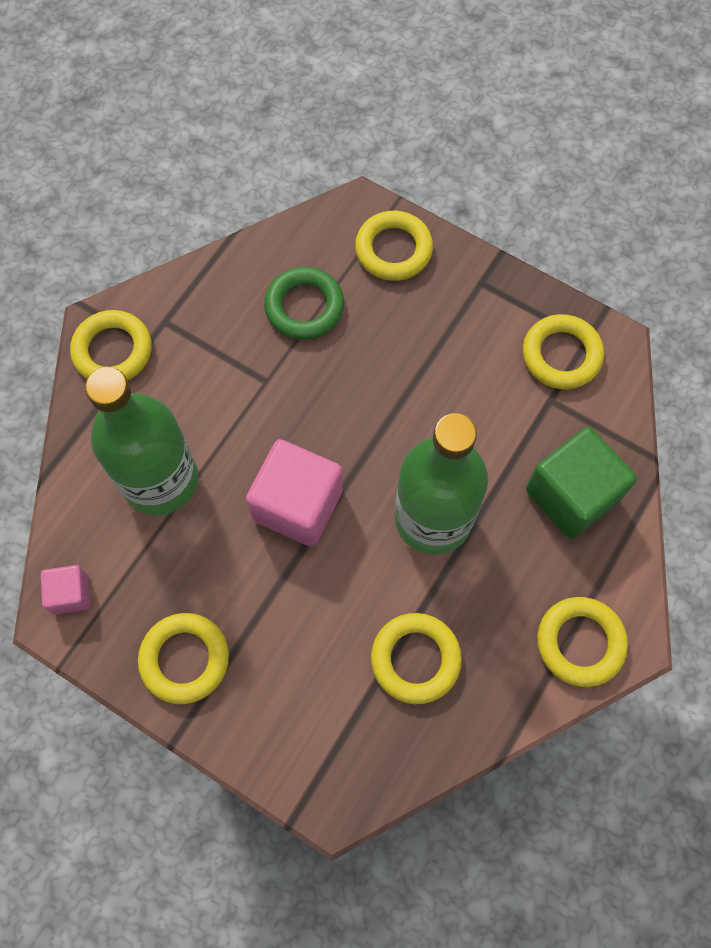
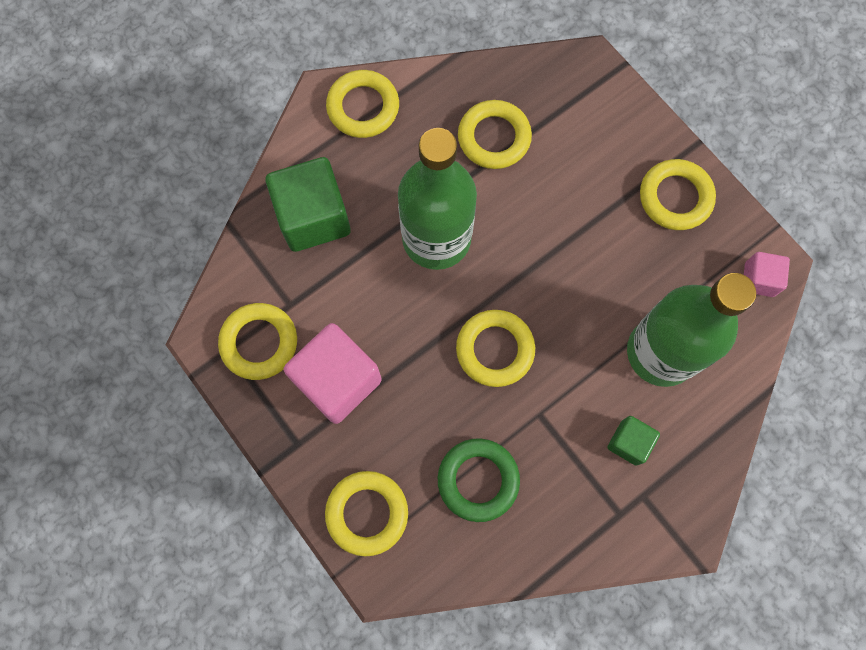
camera: 160 degrees left, 5 degrees up
yellow ring [70,310,152,381] -> yellow ring moved to [456,310,535,387]
pink cube [246,439,343,546] -> pink cube moved to [284,323,382,424]
none -> green cube [608,416,660,466]

